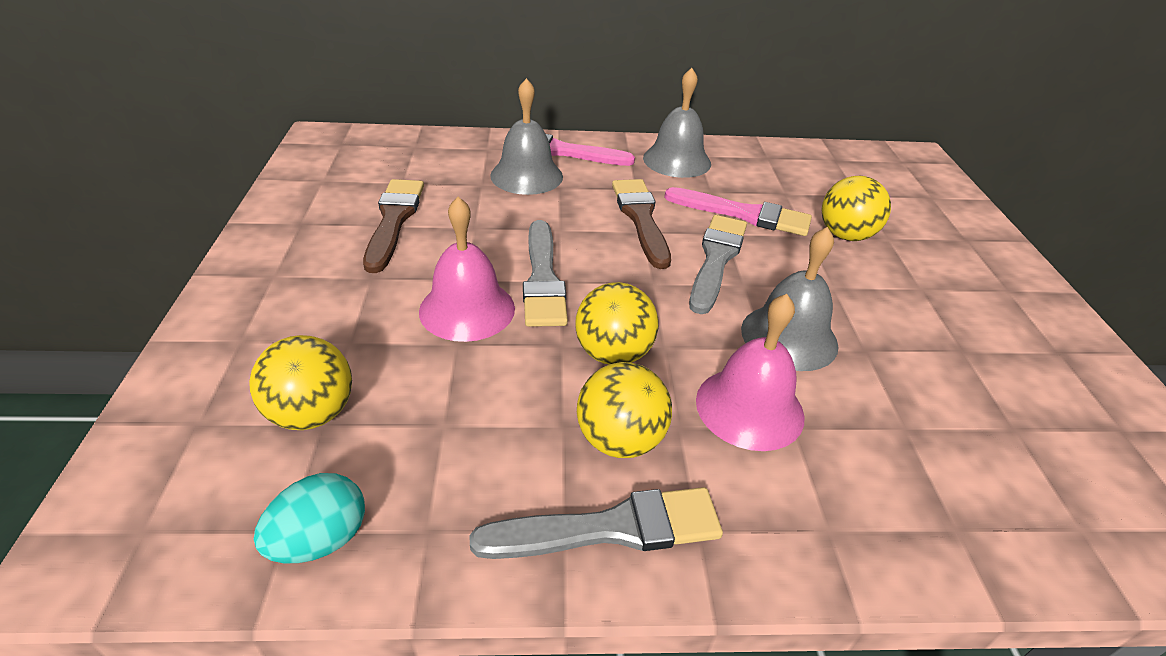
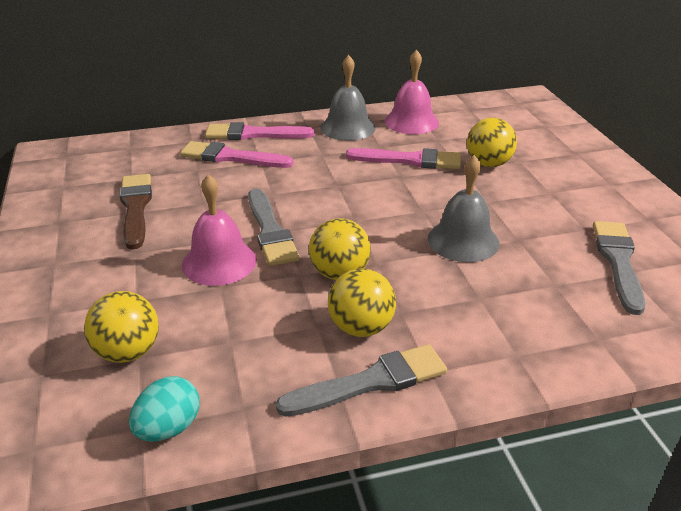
camera: 10 degrees left, 5 degrees down
grey bell [490,78,563,195] -> pink brush [180,141,294,168]
brown brush [612,179,671,269] -> none
grey brush [689,215,747,314] -> grey brush moved to [593,221,645,315]
pink bell [696,294,805,451] -> pink bell moved to [385,49,439,134]

